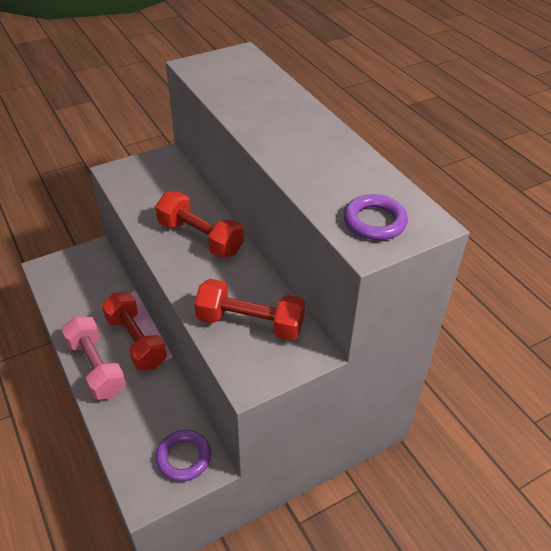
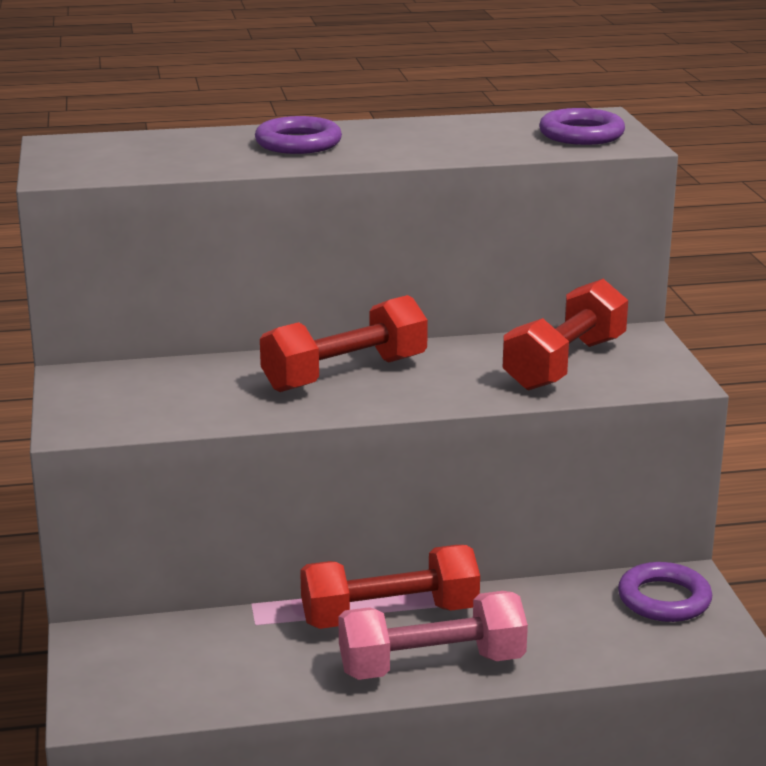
camera: 70 degrees left, 20 degrees down
none -> purple ring [255,116,342,154]

